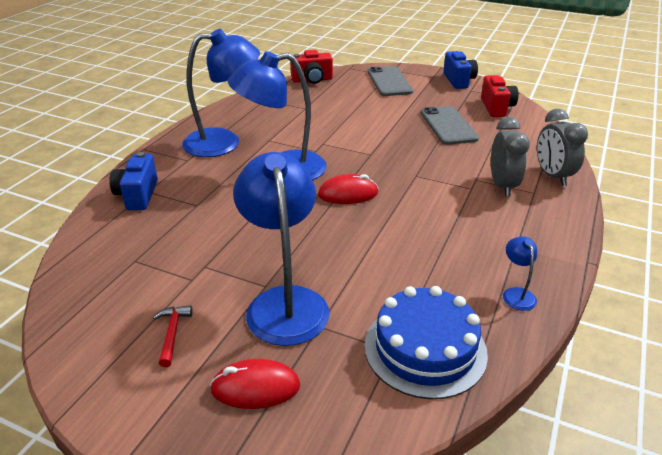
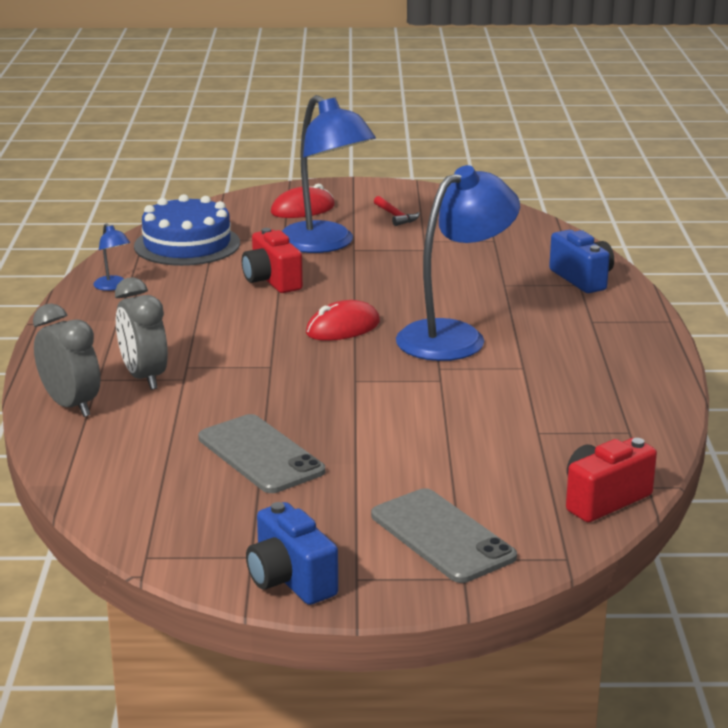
camera: 155 degrees right, 10 degrees down
blue lamp [182,29,260,157] -> none
red camera [481,75,518,117] -> red camera moved to [242,228,303,293]

